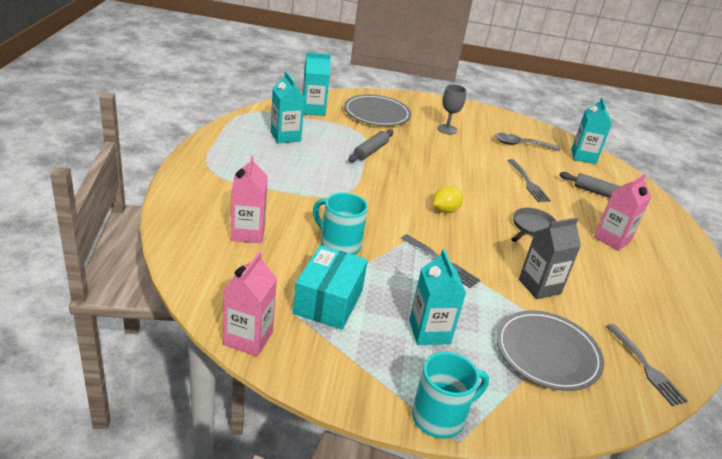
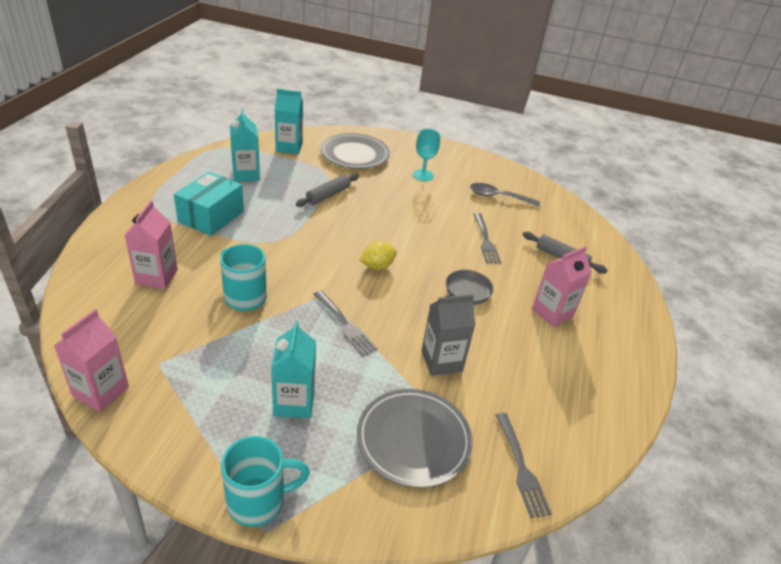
camera: 10 degrees right, 5 degrees up
turquoise box [293,245,368,330] -> turquoise box moved to [174,171,244,236]
grey goblet [437,84,467,135] -> turquoise goblet [413,129,440,181]
turquoise carton [571,97,612,164] -> none

